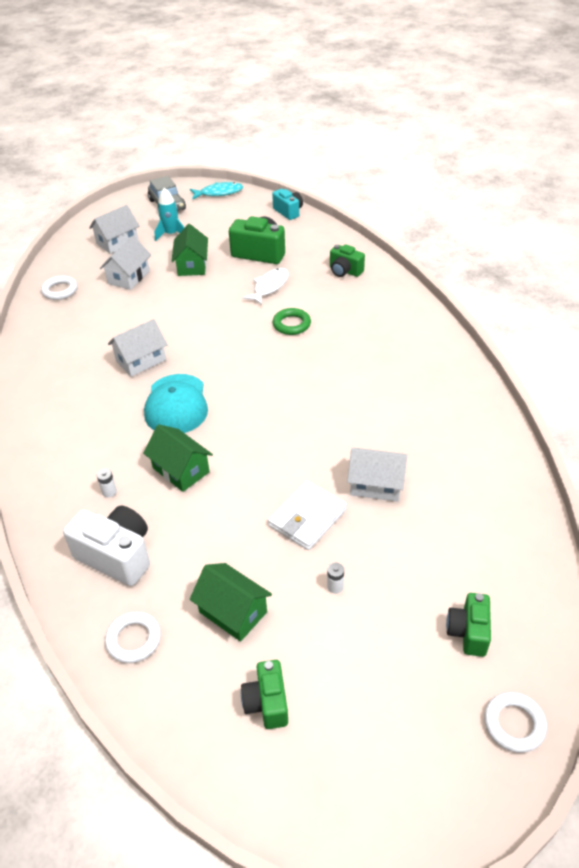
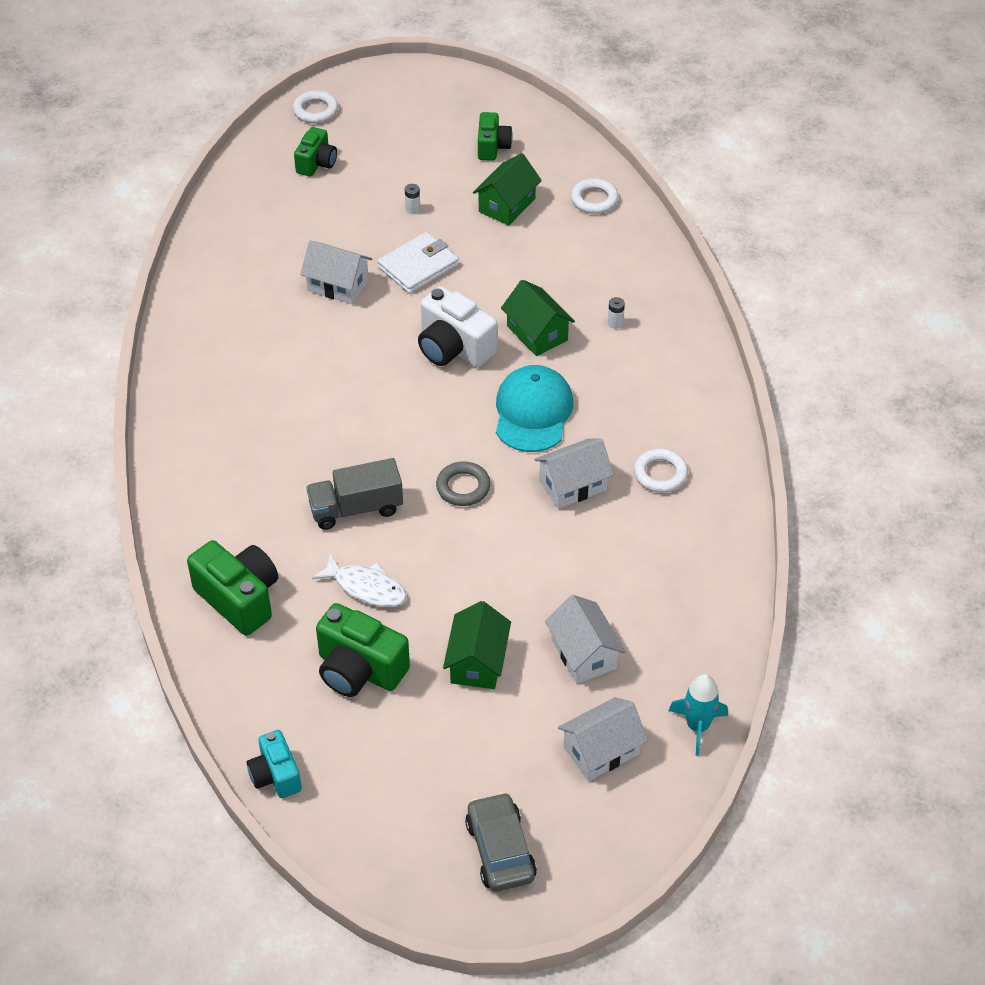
camera: 170 degrees left, 5 degrees up
white ring [41,276,78,300] -> white ring moved to [634,449,688,493]
white camera [63,506,150,586] -> white camera moved to [418,286,498,368]
white house [100,236,151,290] -> white house turned 60 degrees counterclockwise [545,595,626,684]
turquoise rocket [155,188,185,241] -> turquoise rocket moved to [669,674,728,756]
turquoise fish [190,182,243,199] -> none
green house [190,563,272,642] -> green house turned 75 degrees clockwise [473,153,542,226]
white fish [242,268,289,305] -> white fish turned 105 degrees counterclockwise [312,553,407,607]
green ring [273,308,311,335] -> grey truck [306,458,403,530]
green camera [330,244,365,277] -> green camera [187,540,278,636], size x1.61
none -> grey ring [436,461,491,506]

